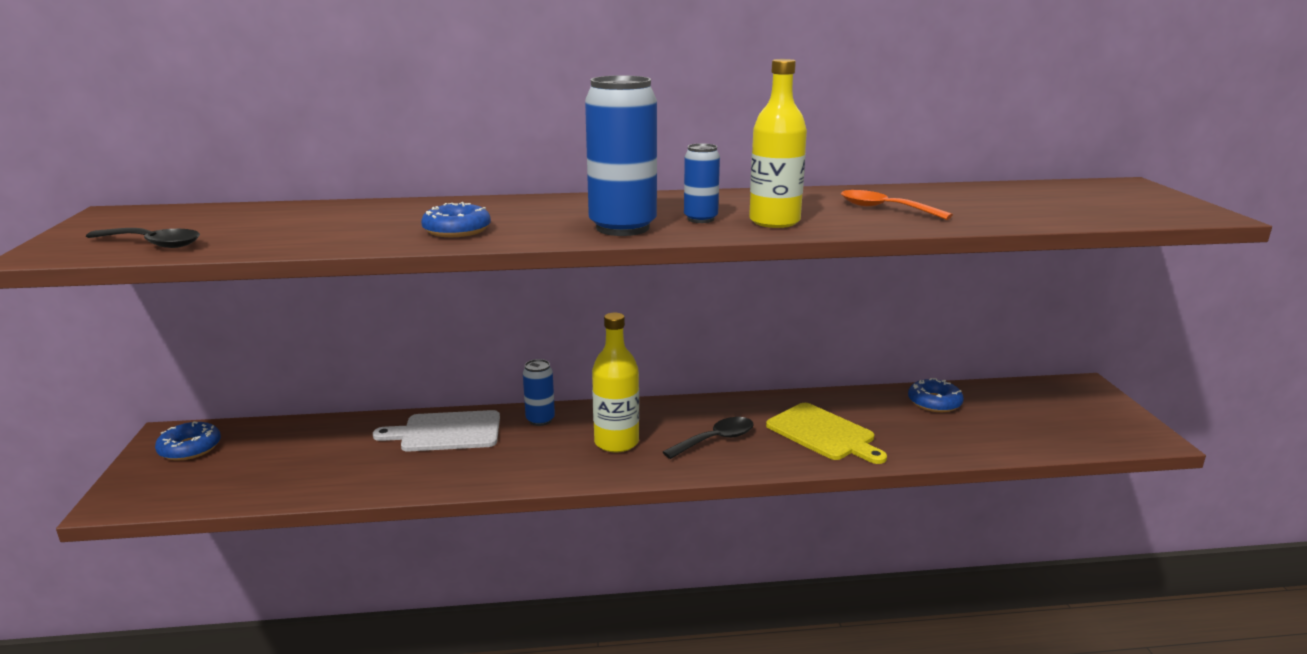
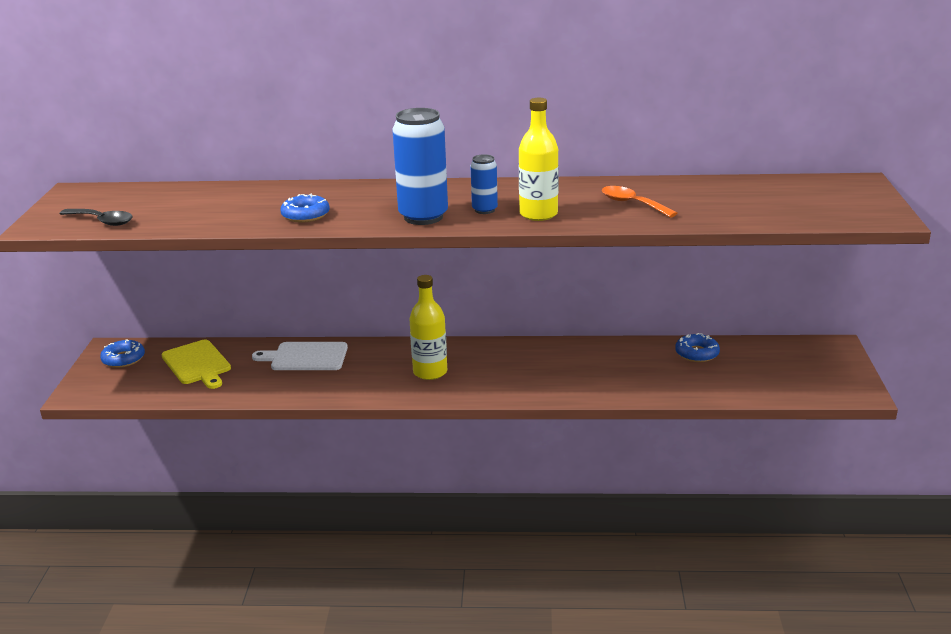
camera: 10 degrees right, 5 degrees up
blue can [523,359,555,426] -> none
black spoon [663,417,753,459] -> none
yellow cutting board [766,403,887,464] -> yellow cutting board moved to [161,340,231,389]

